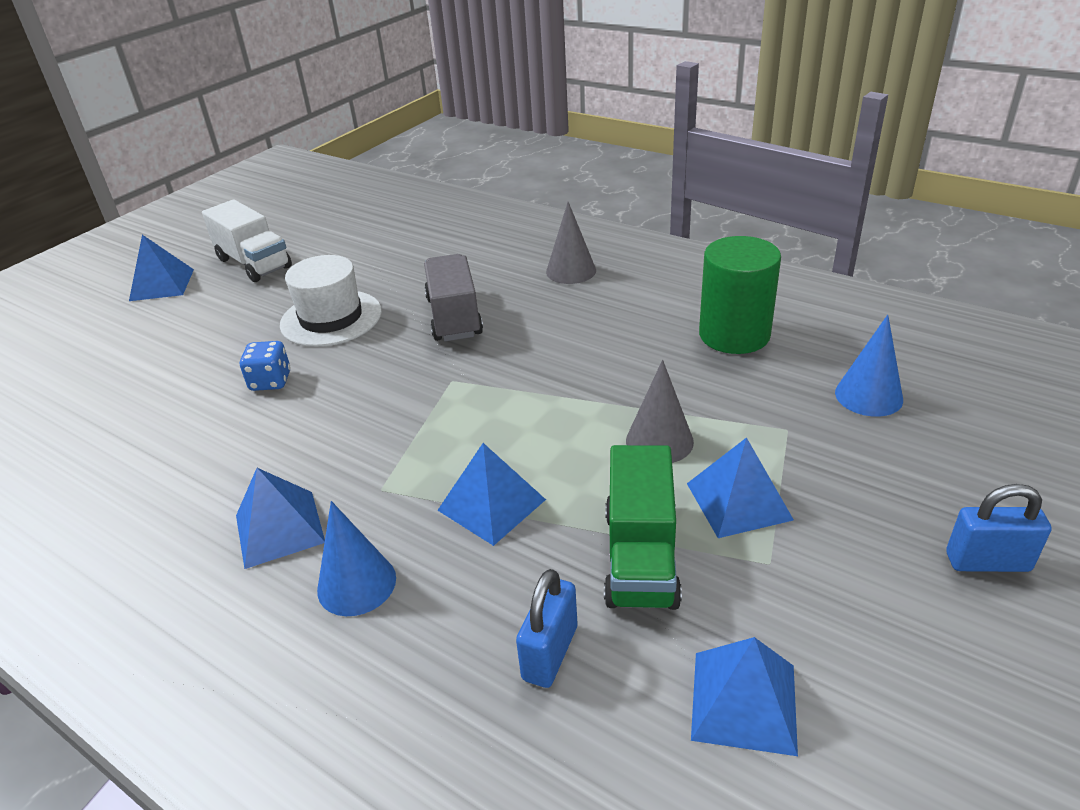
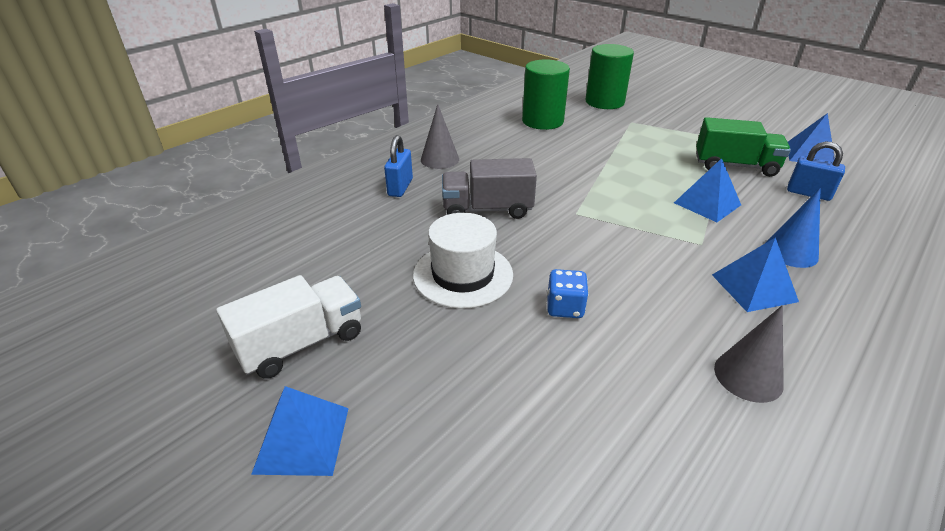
camera: 85 degrees left, 0 degrees up
grey cone [626,360,694,463] -> grey cone moved to [714,305,784,403]
blue pyramid [687,437,794,538] -> none
blue cone [835,315,903,417] -> green cylinder [586,44,634,109]
blue padlock [946,484,1052,572] -> blue padlock moved to [384,135,413,197]

